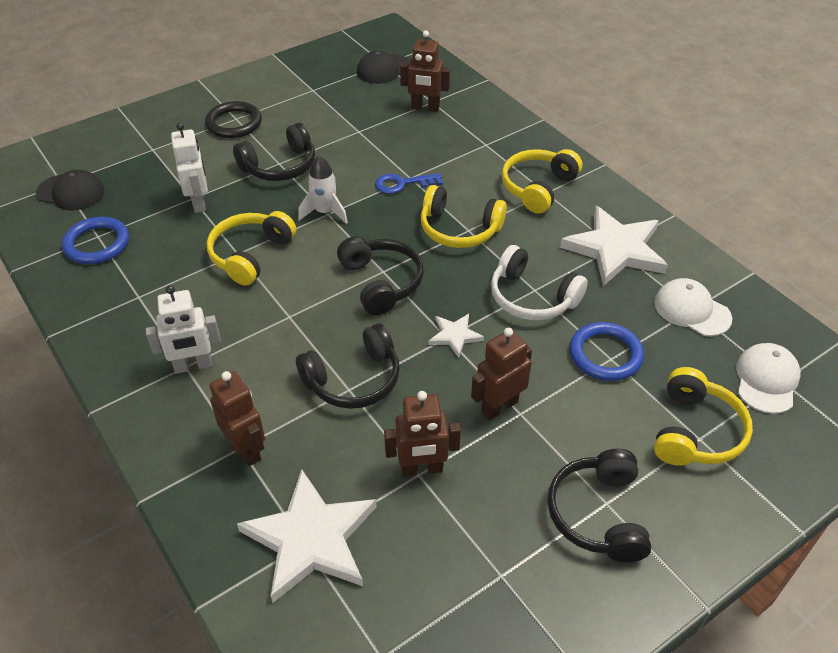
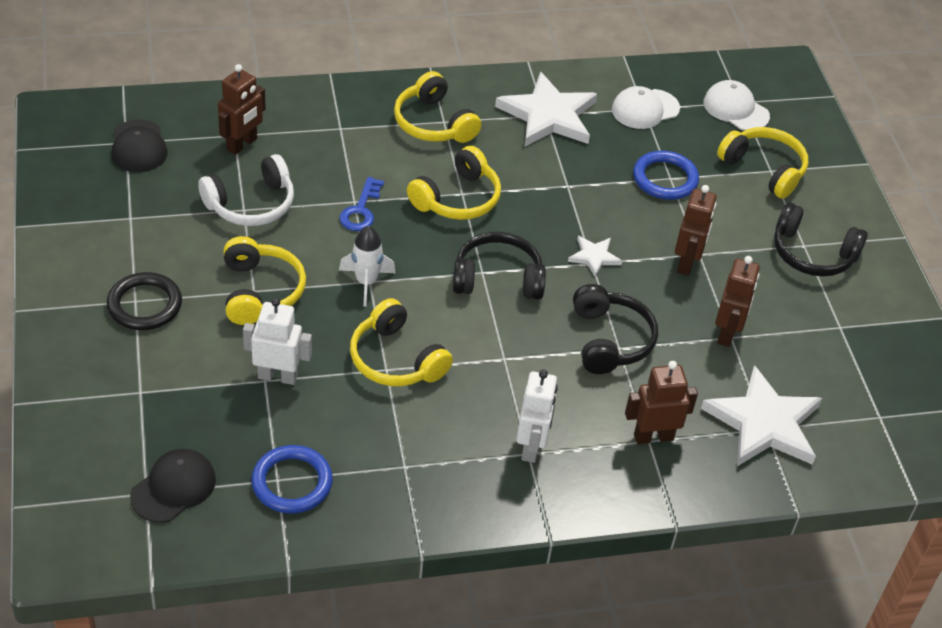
camera: 70 degrees left, 0 degrees up
black headphones [233,122,315,181] -> yellow headphones [224,236,306,325]
brown robot [471,328,532,420] -> brown robot turned 150 degrees counterclockwise [675,185,717,276]
white headphones [491,245,588,320] -> white headphones moved to [198,154,294,226]

